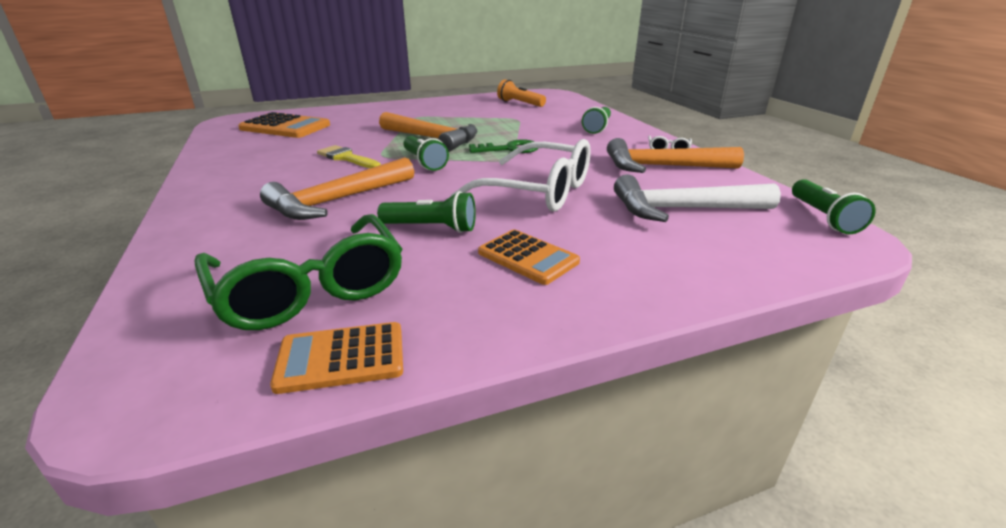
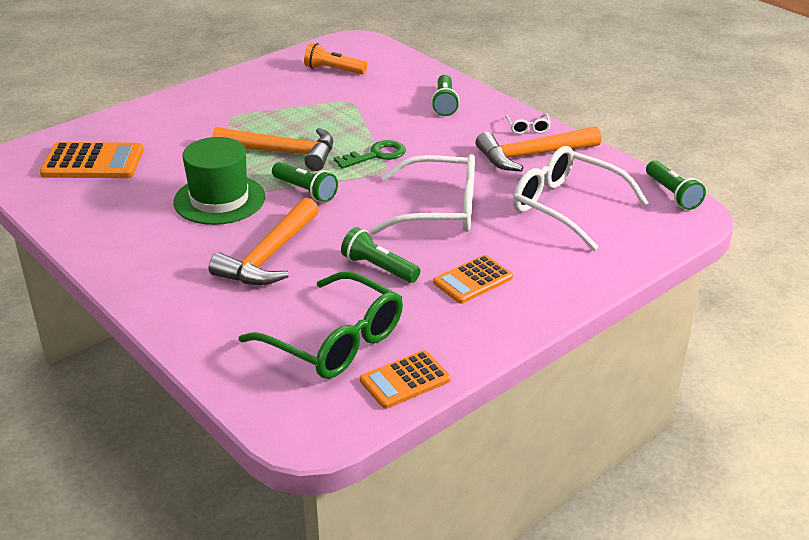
camera: 20 degrees left, 5 degrees up
yellow brush [317,145,381,168] -> green hat [173,137,265,225]
green flashlight [377,191,476,233] -> green flashlight turned 135 degrees counterclockwise [341,227,420,283]
orange calculator [478,229,580,285] -> orange calculator turned 120 degrees clockwise [433,255,513,304]
white hammer [614,174,781,222] -> white glasses [513,146,649,251]

